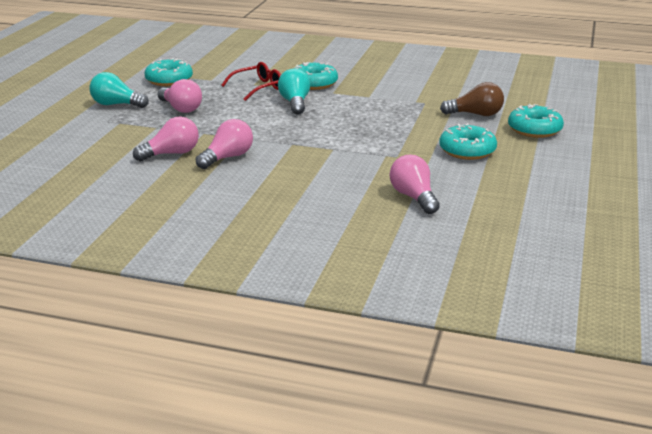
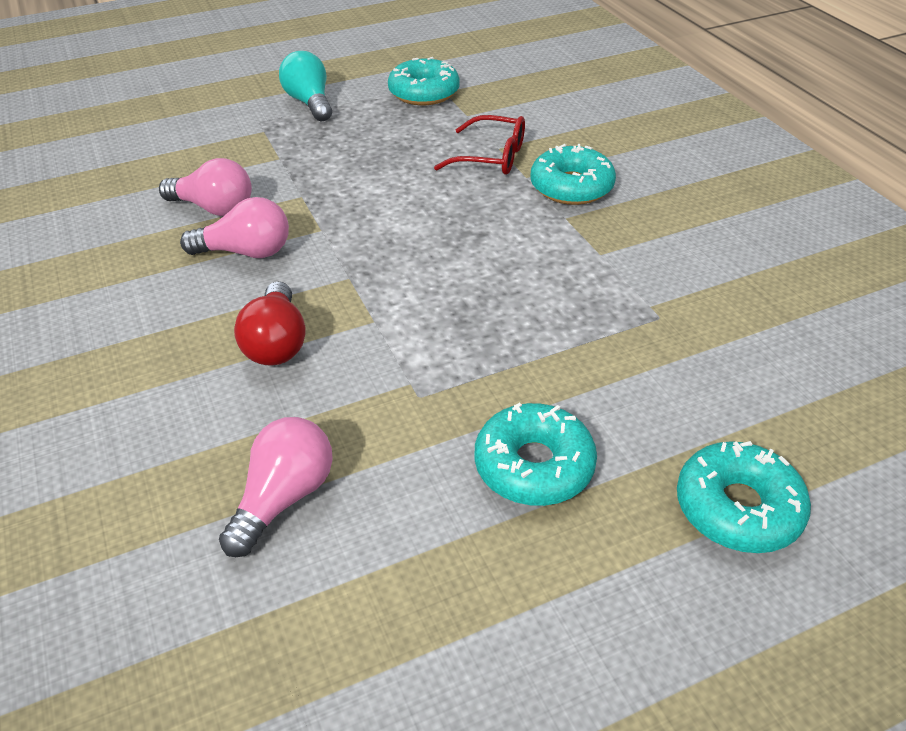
camera: 50 degrees right, 15 degrees up
pink light bulb [158,79,202,113] -> none
turquoise light bulb [278,69,310,115] -> none
brown light bulb [440,82,504,116] -> none
none -> red light bulb [234,281,306,366]

